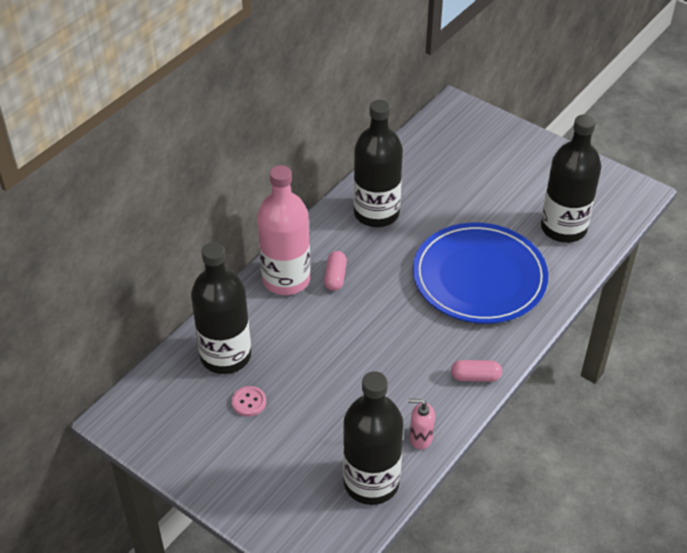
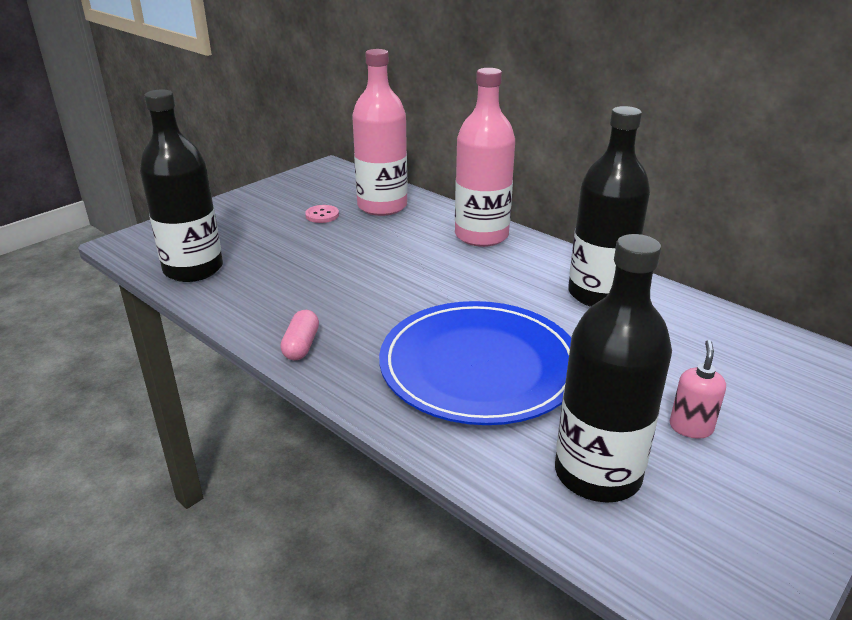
camera: 95 degrees right, 15 degrees down
black bottle [191,242,251,374] -> pink bottle [352,49,408,216]
pink capsule [324,251,347,291] -> none
pink soap dispenser [408,399,435,450] -> pink soap dispenser moved to [670,340,726,438]

